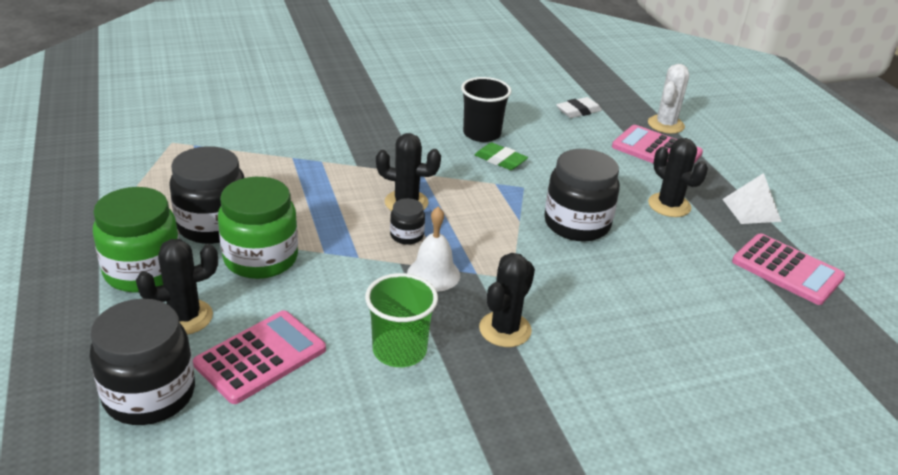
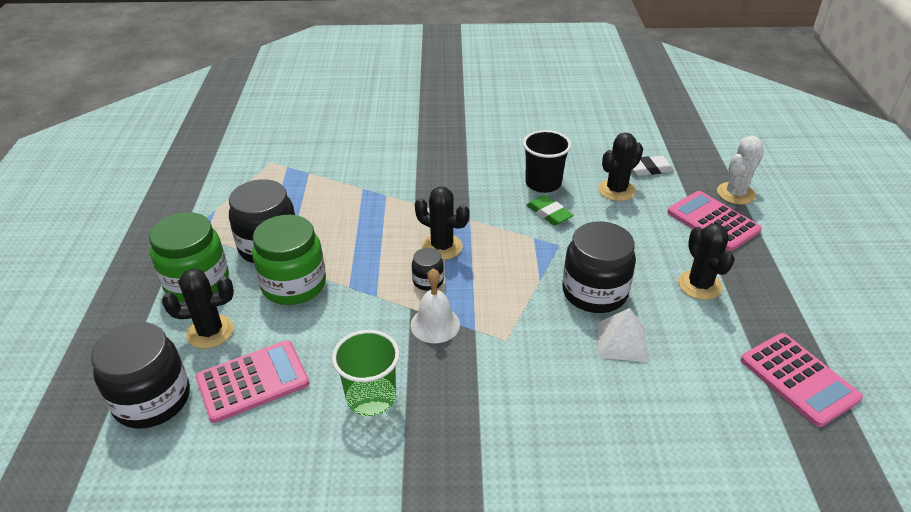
camera: 20 degrees right, 5 degrees up
black cactus [479,253,535,347] -> black cactus moved to [598,133,643,201]
white pyramid [722,173,782,224] -> white pyramid moved to [598,308,648,362]

